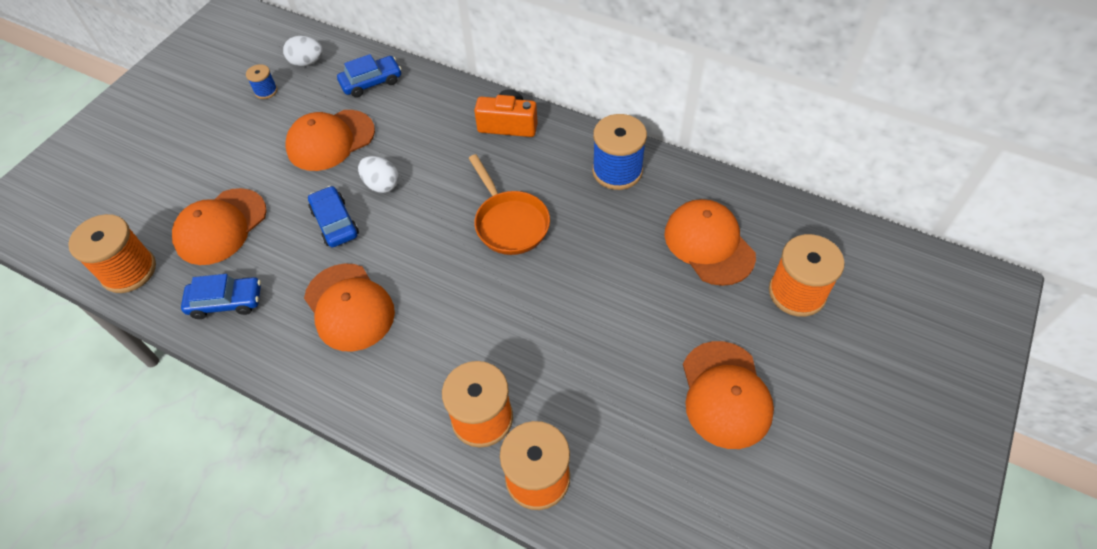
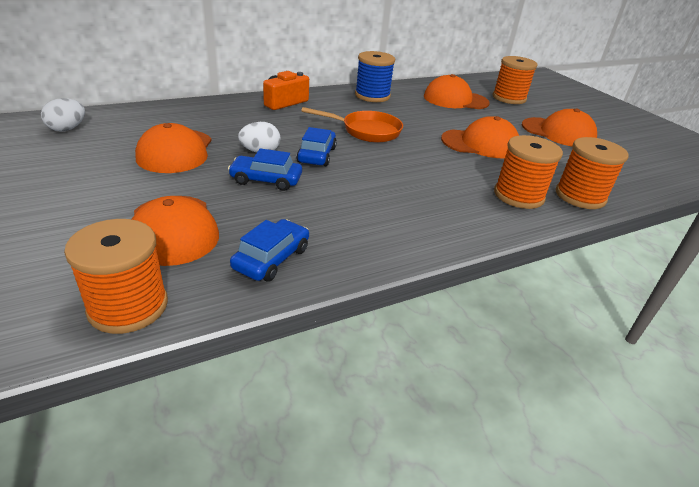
camera: 60 degrees left, 20 degrees down
blue spool [246,64,278,99] -> none
orange cap [304,264,395,352] -> orange cap moved to [441,116,519,158]
blue car [337,54,402,98] -> blue car moved to [297,127,337,166]

